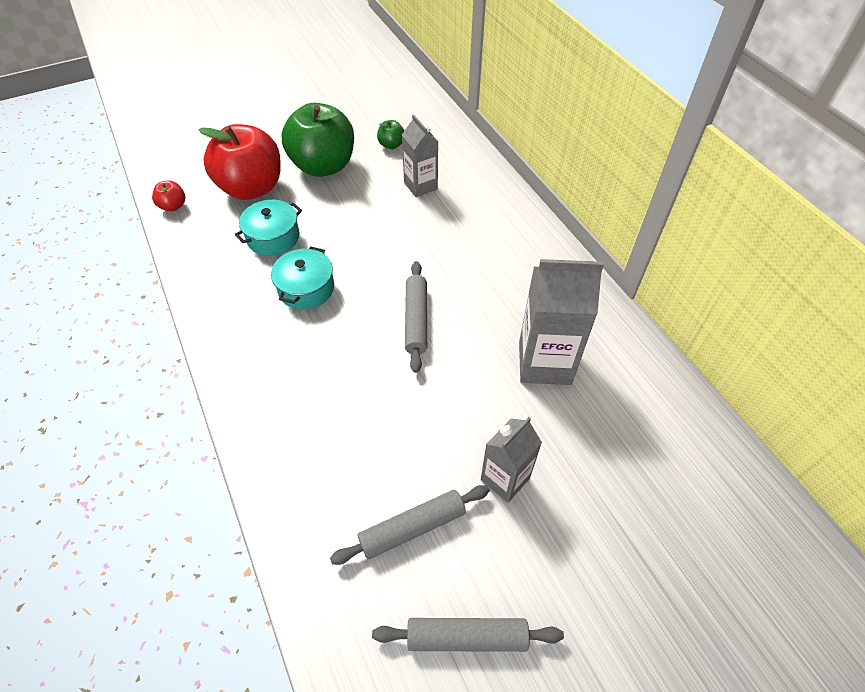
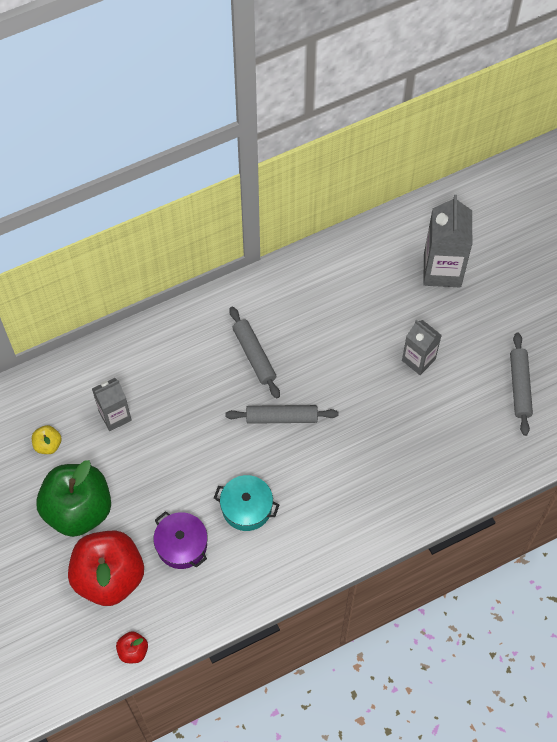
camera: 90 degrees left, 10 degrees up
turquoise pot [235,200,302,256] -> purple pot [153,511,208,569]
grey rolling pin [330,485,490,565] -> grey rolling pin moved to [229,307,280,399]
green apple [377,120,405,149] -> yellow apple [32,425,62,454]
grey carton [519,259,604,385] -> grey carton moved to [423,195,472,287]

